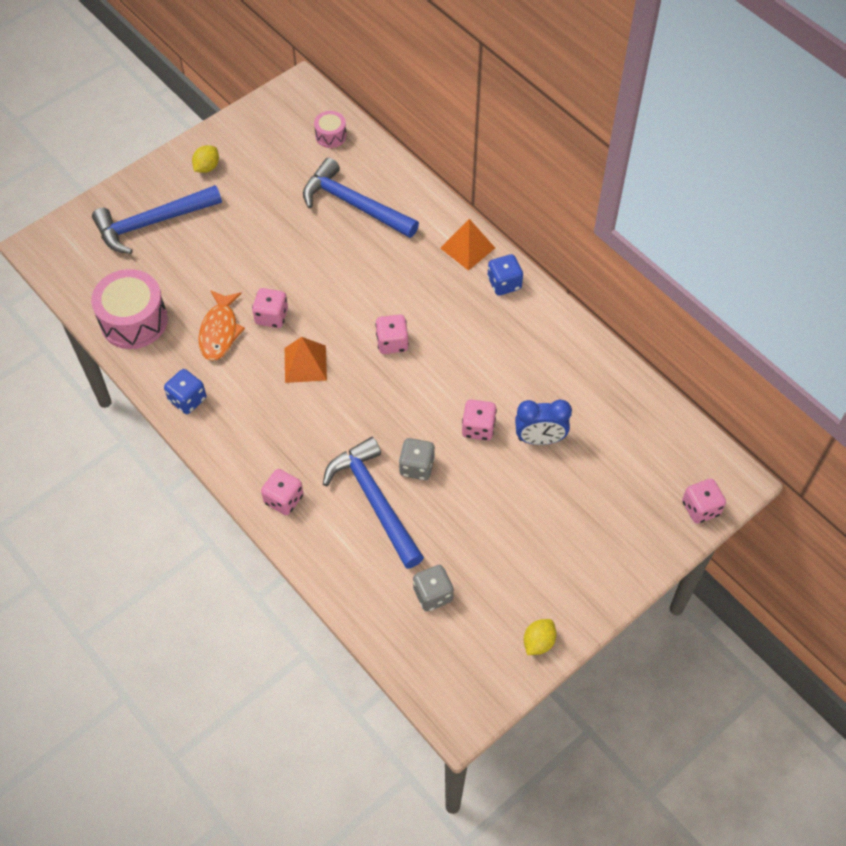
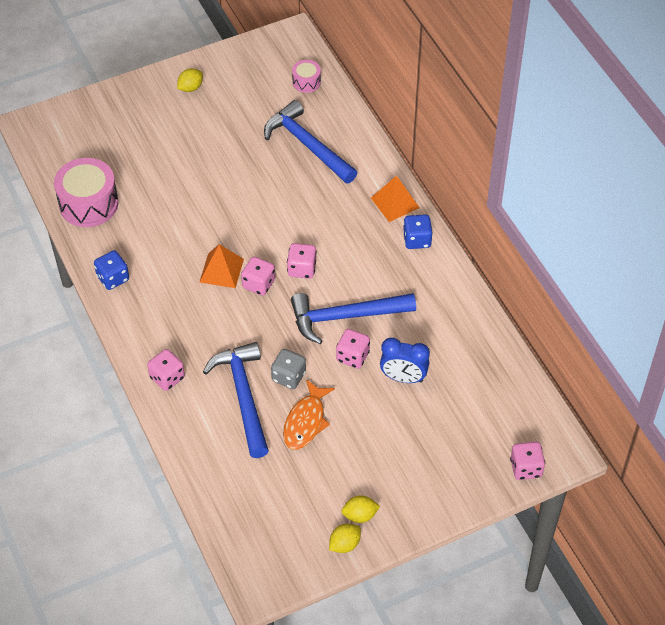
camera: 15 degrees right, 5 degrees down
blue hammer [92,185,222,254] -> blue hammer moved to [291,293,416,344]
orange fish [198,290,245,361] -> orange fish moved to [283,379,335,450]
pink dice [252,288,288,328] -> pink dice moved to [241,257,275,296]
grey dice [413,565,454,612] -> none
none -> yellow lemon [341,495,380,523]

